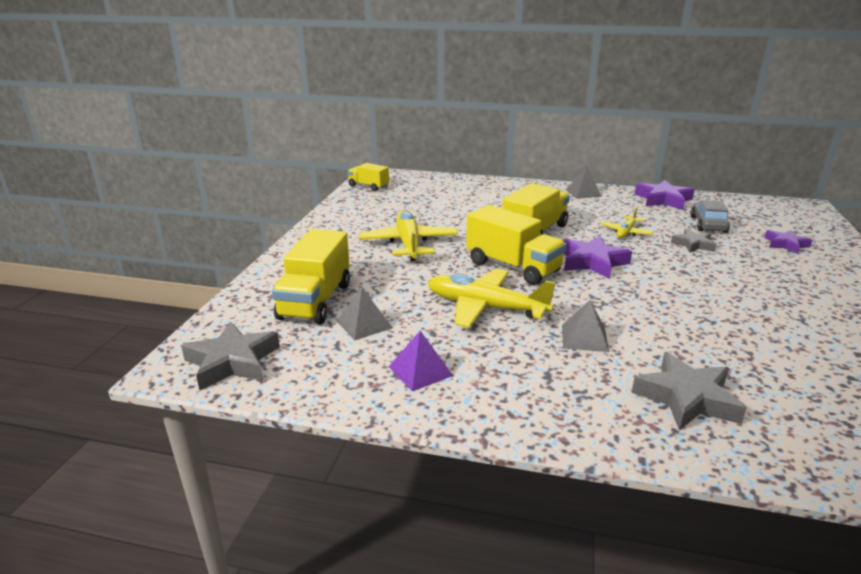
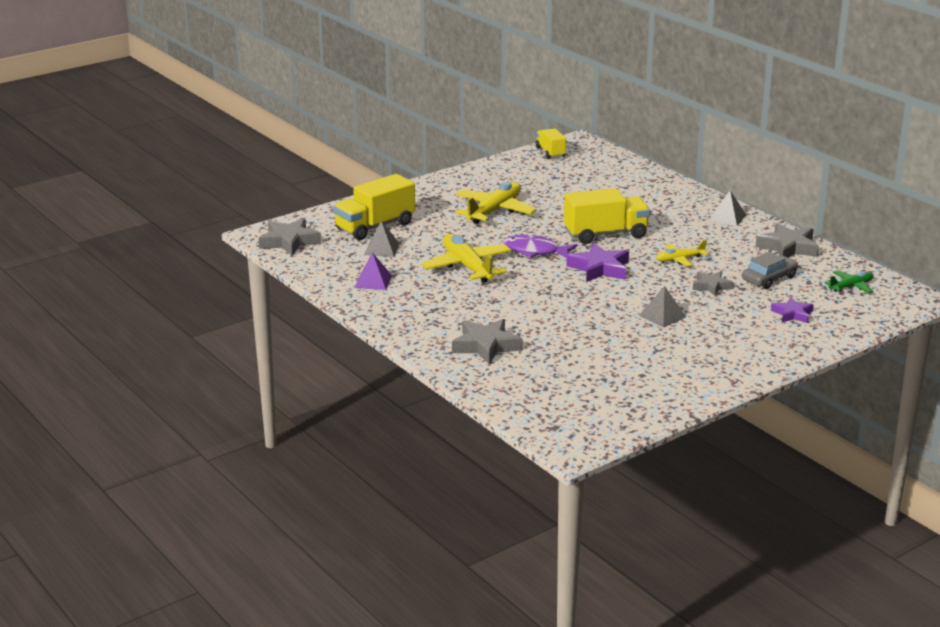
camera: 40 degrees right, 0 degrees up
yellow truck [466,205,566,285] -> purple fish [503,235,577,258]
grey pyramid [562,300,609,352] -> grey pyramid moved to [639,286,686,328]
purple star [635,180,695,210] -> grey star [756,223,819,258]
none -> green plane [824,270,874,293]

